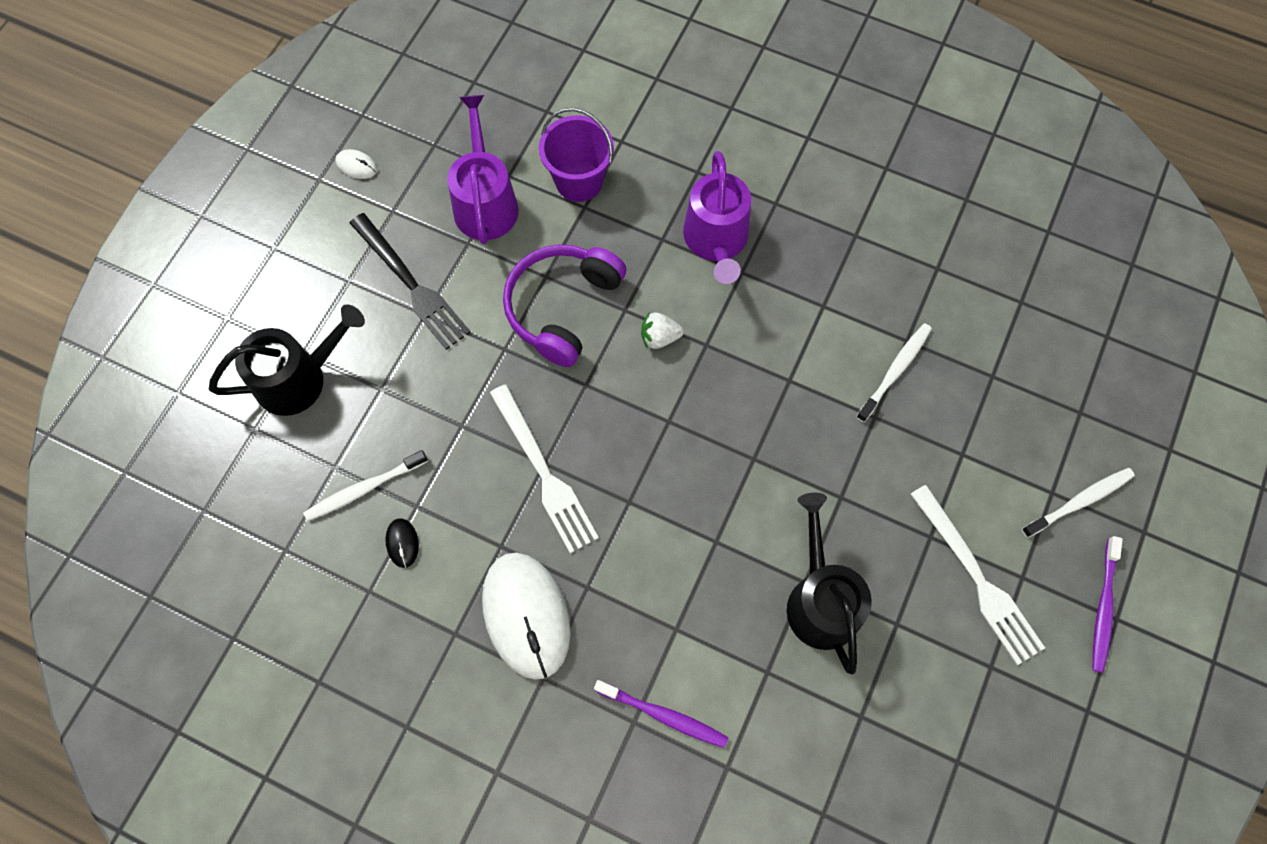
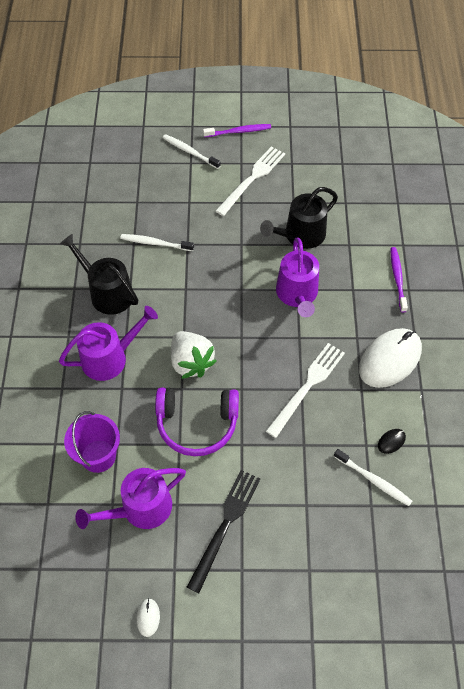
camera: 115 degrees left, 10 degrees down
black watering can [209,304,365,416] -> black watering can moved to [60,234,138,315]
white strawberry [641,313,684,349] -> white strawberry [171,331,217,379], size x1.89
none -> purple watering can [276,238,319,317]

